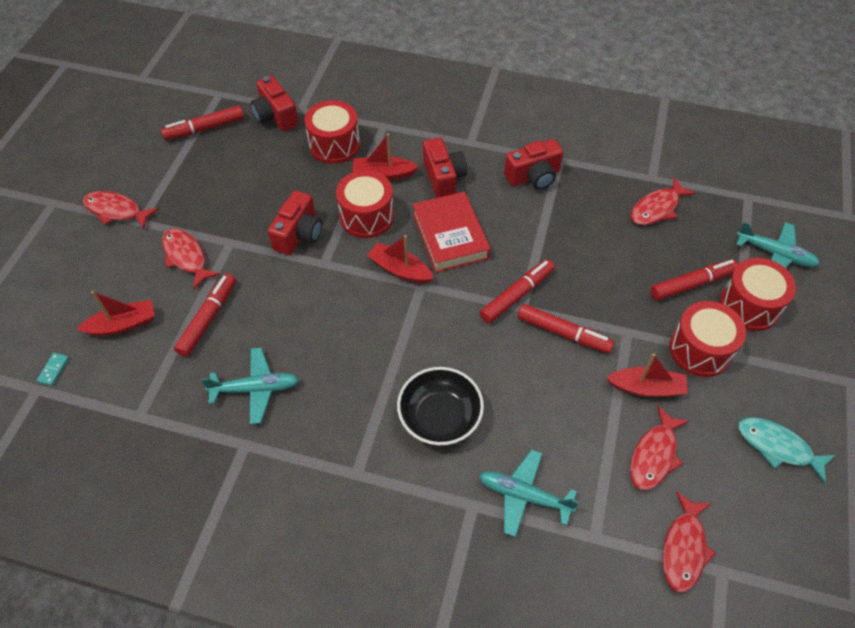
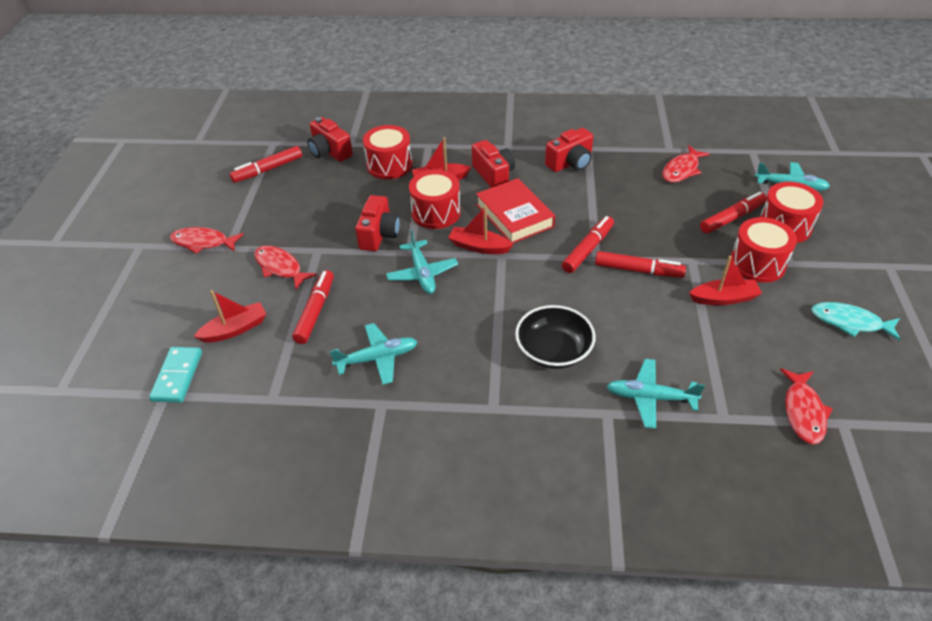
camera: 10 degrees left, 10 degrees down
turquoise domino [37,353,69,386] -> turquoise domino [149,347,202,403], size x1.99
red fish [630,406,689,491] -> none
none -> turquoise plane [386,230,458,294]

